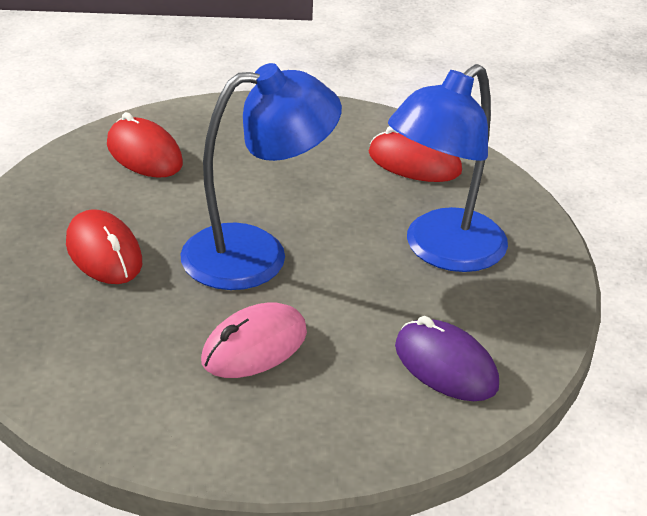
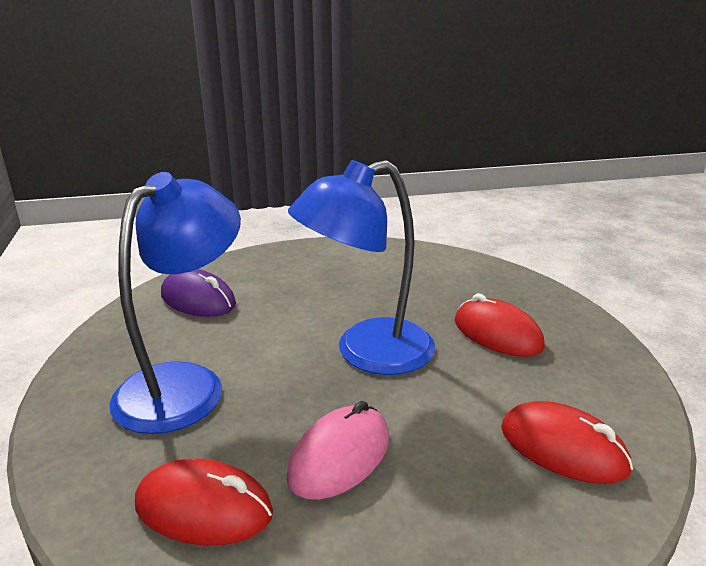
camera: 170 degrees right, 10 degrees down
pink mouse [201,303,307,378] -> pink mouse moved to [286,401,389,500]

